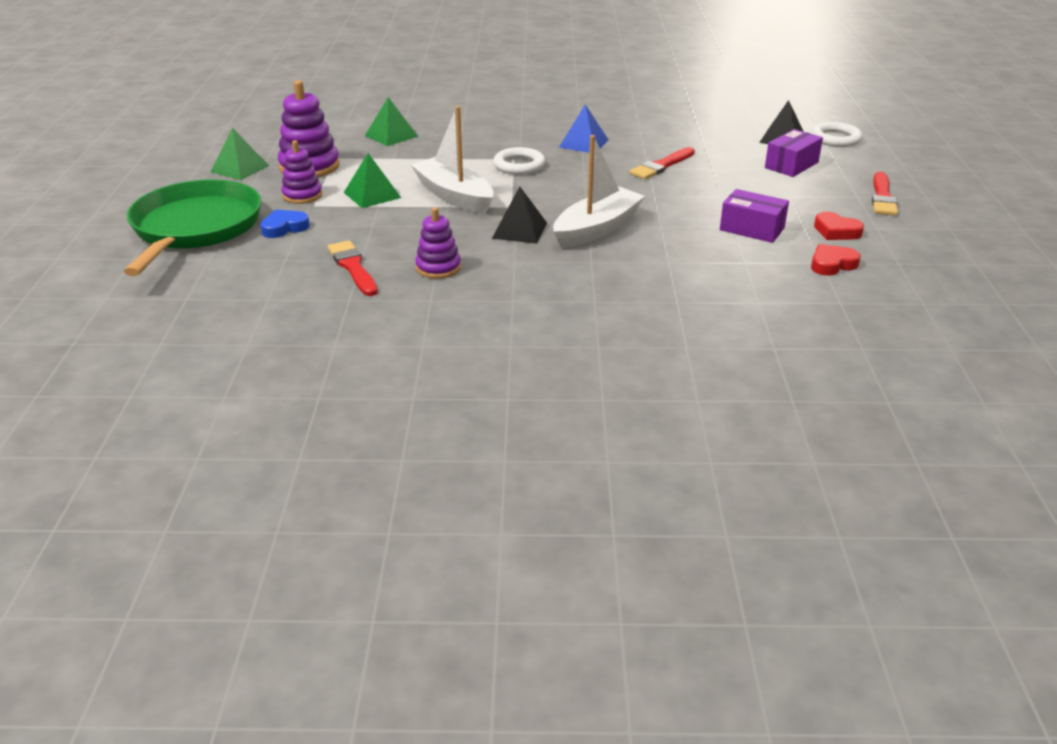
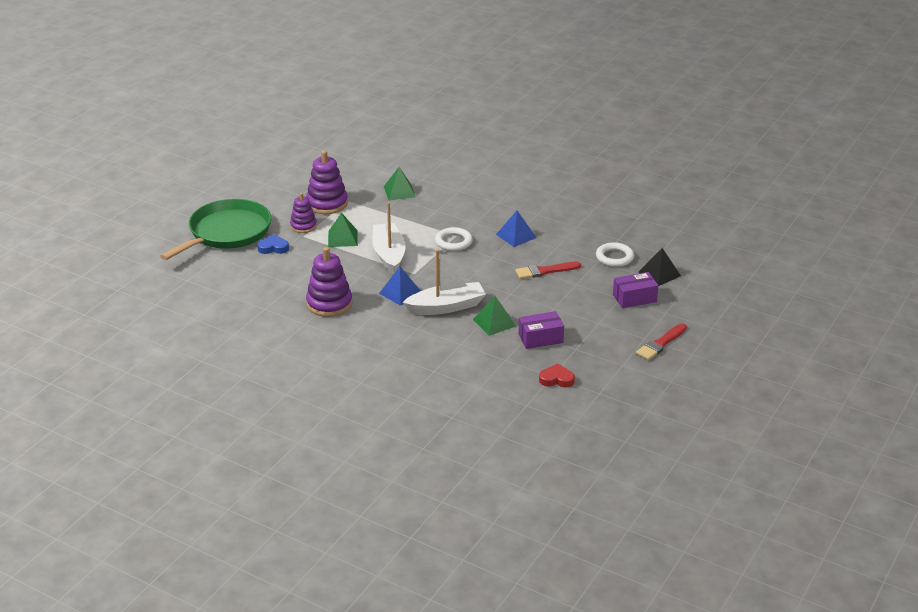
camera: 30 degrees right, 0 degrees up
green pyramid [210,128,269,180] -> green pyramid moved to [473,296,516,336]
red brush [328,240,378,296] -> none
purple stacking toy [415,207,461,279] -> purple stacking toy [306,247,352,317], size x1.60
black pyramid [492,186,547,244] -> blue pyramid [379,267,421,306]
purple box [720,189,789,243] -> purple box turned 75 degrees counterclockwise [518,311,564,349]
white ring [812,122,862,147] -> white ring moved to [596,242,634,267]
red heart [814,212,864,240] -> none

